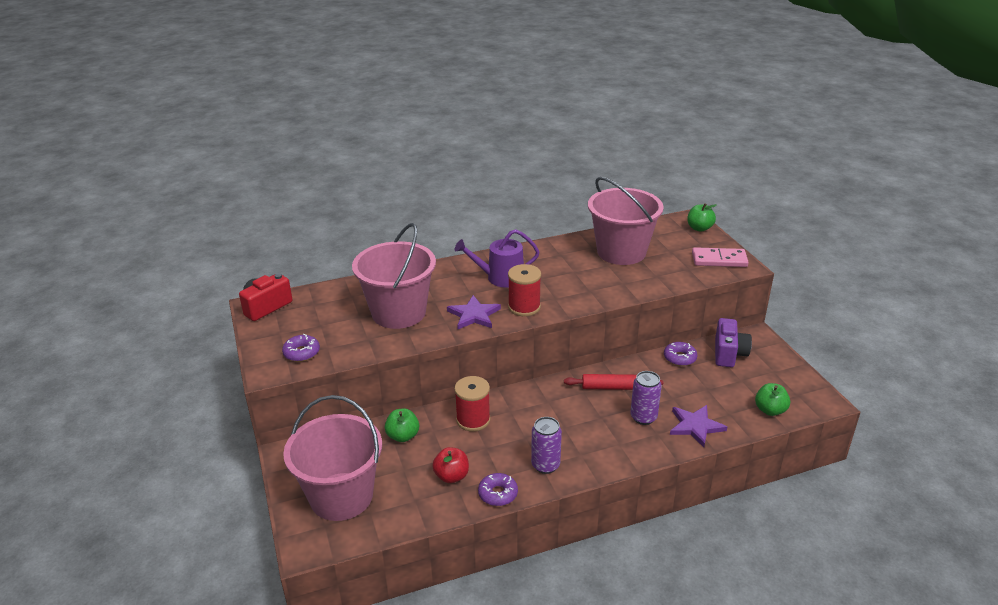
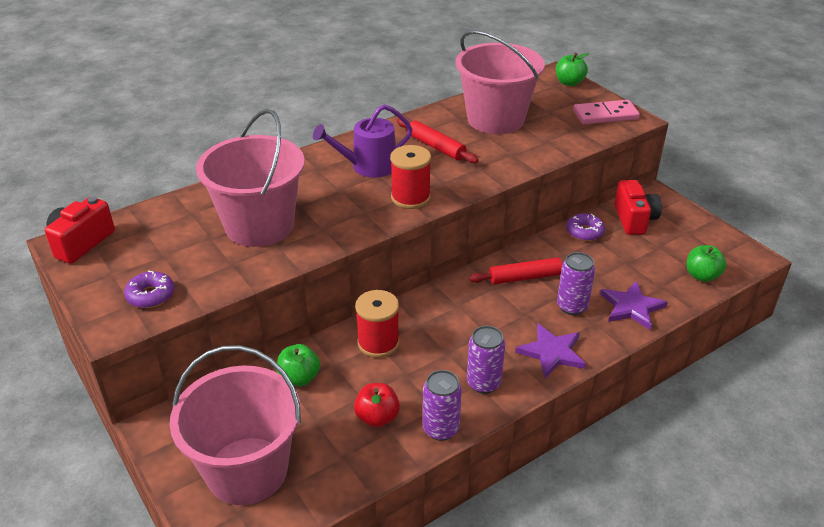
camera: 15 degrees left, 5 degrees up
purple star [447,295,501,329] -> purple star moved to [515,324,586,378]
purple donut [478,473,518,506] -> purple can [423,370,462,441]
purple camera [715,318,752,367] -> red camera [614,180,662,235]
none -> red rolling pin [397,119,479,163]

